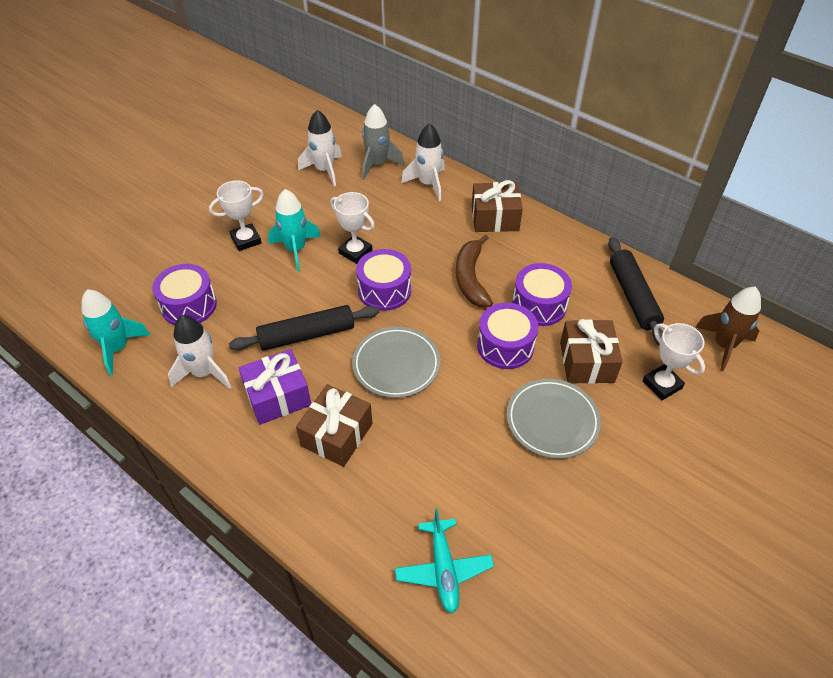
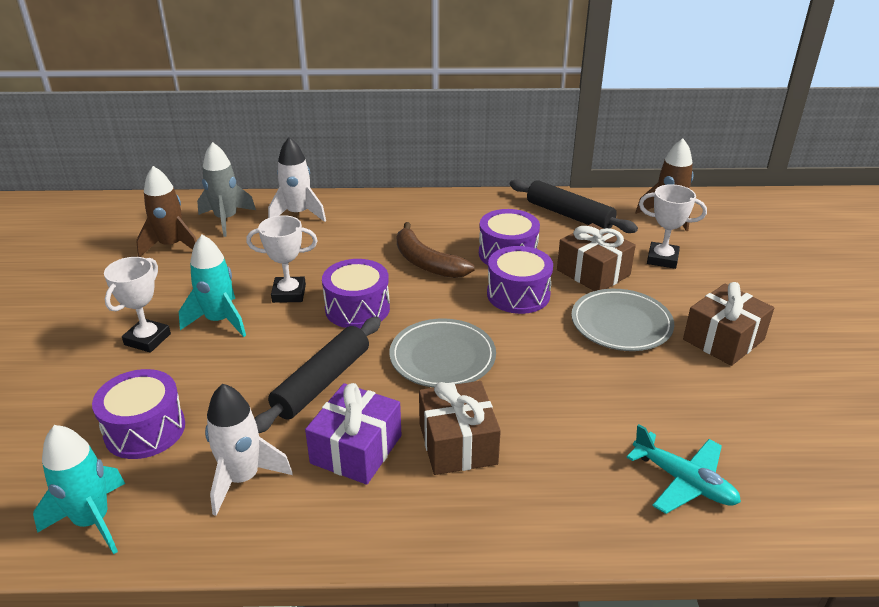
camera: 40 degrees left, 15 degrees down
white rocket [298,110,342,186] -> brown rocket [136,166,197,257]
brown gift [472,180,523,232] -> brown gift moved to [683,282,774,366]

